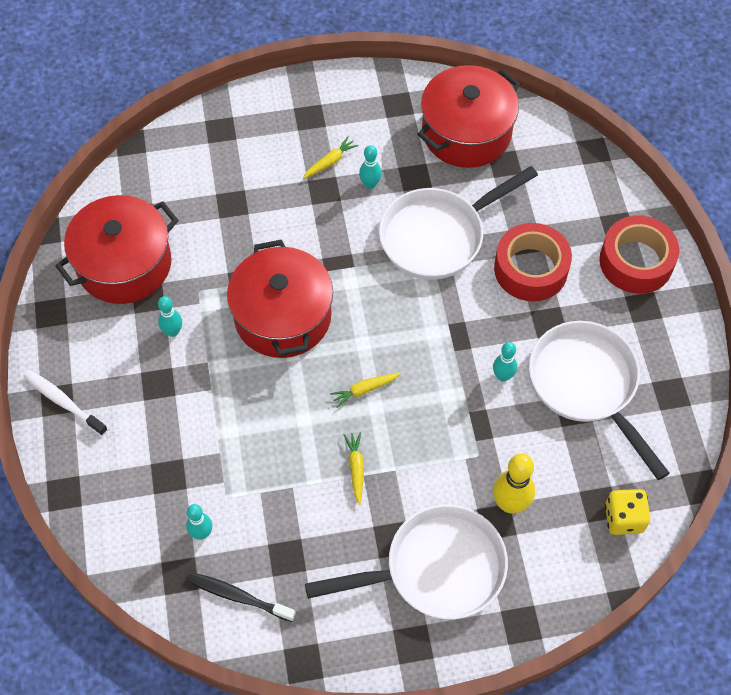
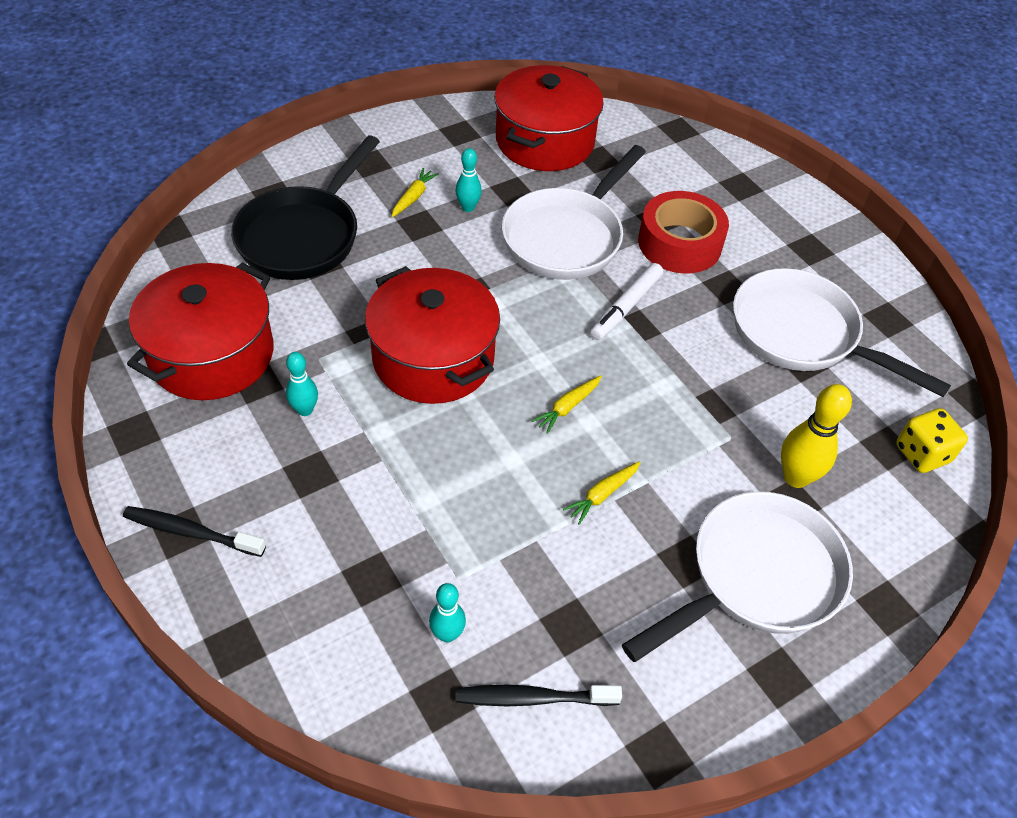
camera: 25 degrees left, 10 degrees down
white toothbrush [24,370,108,436] -> black toothbrush [123,506,266,557]
yellow carrot [344,432,364,505] -> yellow carrot turned 105 degrees counterclockwise [563,461,641,525]
turquoise bowling pin [493,342,517,381] -> none
red tape [600,216,679,294] -> none
none -> black pan [231,135,380,280]
none -> white marker [590,263,663,340]

